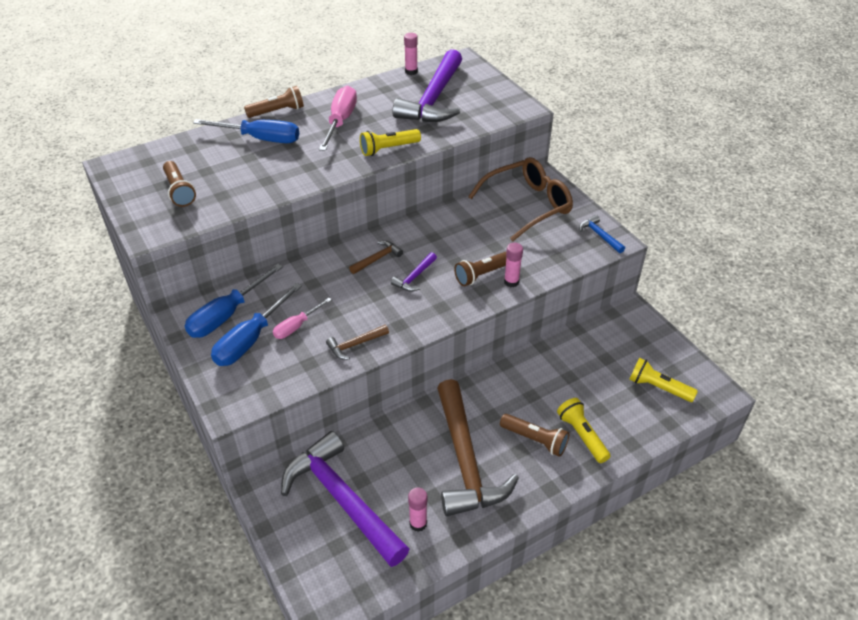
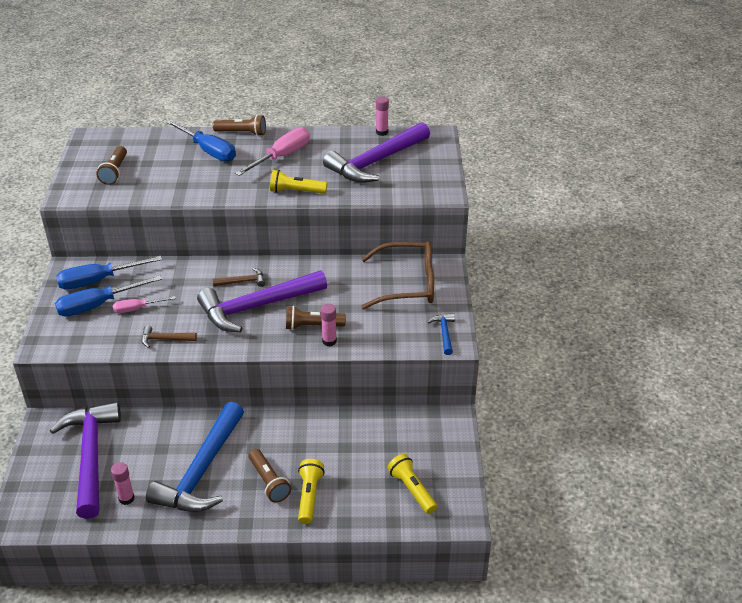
camera: 30 degrees right, 5 degrees down
purple hammer [391,252,437,292] -> purple hammer [197,271,327,332], size x2.39
brown hammer [437,379,519,516] -> blue hammer [146,402,244,512]

